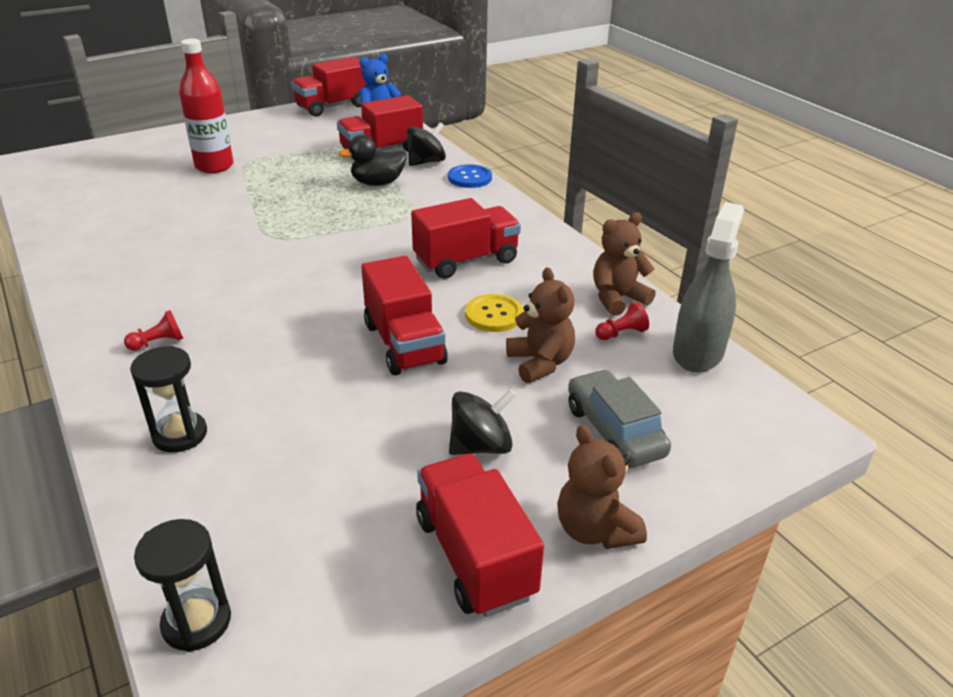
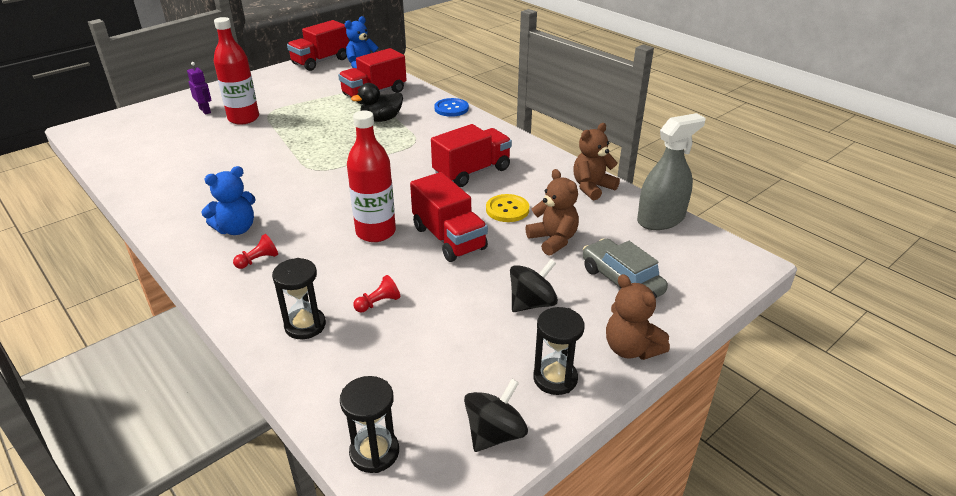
camera: 10 degrees left, 0 degrees up
black spinning top [407,122,446,166] -> black spinning top moved to [464,379,528,452]
red truck [416,453,544,617] -> black hourglass [533,307,585,395]
red pawn [595,302,649,340] -> red pawn moved to [353,275,400,312]
grey spray bottle [673,202,744,372] -> grey spray bottle turned 45 degrees clockwise [637,113,705,230]
none -> purple robot [187,62,211,115]
none -> blue teddy bear [201,166,256,235]
none -> red bottle [347,110,396,242]

